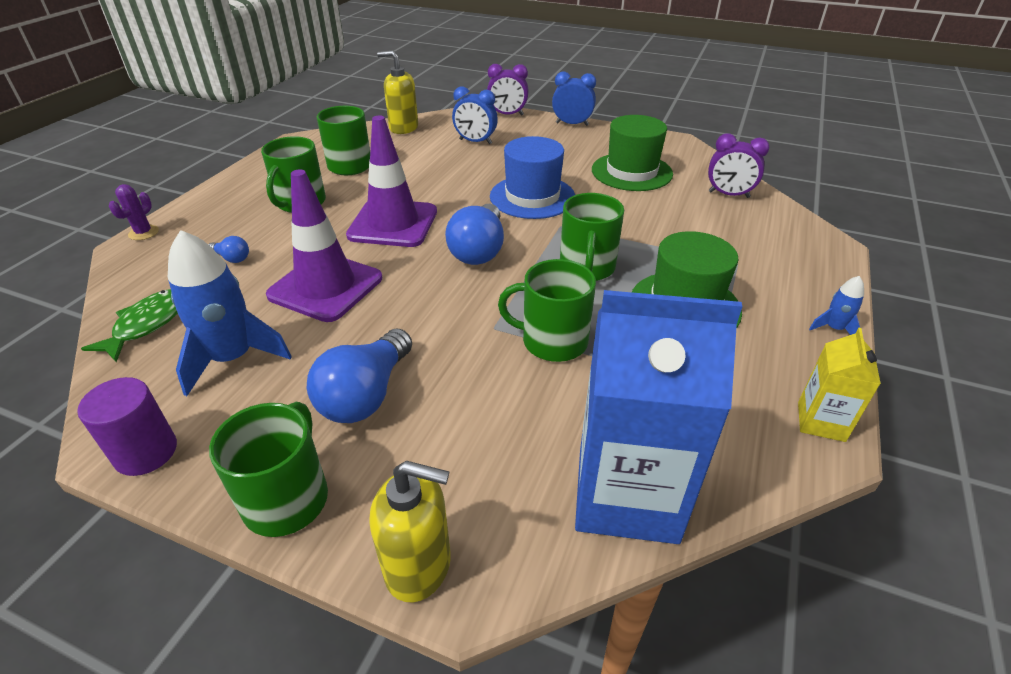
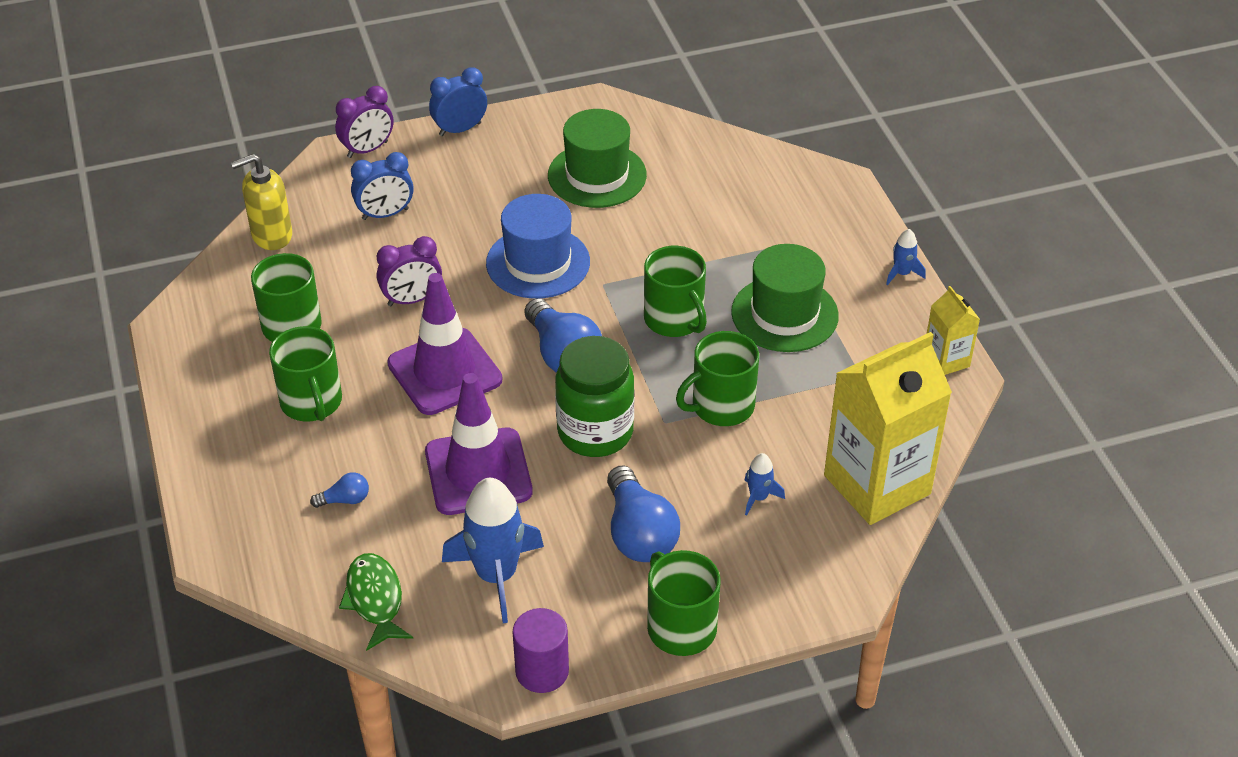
camera: 40 degrees left, 5 degrees up
purple cactus [109,184,159,240] -> none
yellow soap dispenser [370,461,451,602] -> none
blue carton [575,290,743,544] -> yellow carton [824,332,952,525]
purple clock [708,133,769,198] -> purple clock moved to [377,236,442,306]
none -> green jar [555,336,634,457]
none -> blue rocket [744,453,785,515]

